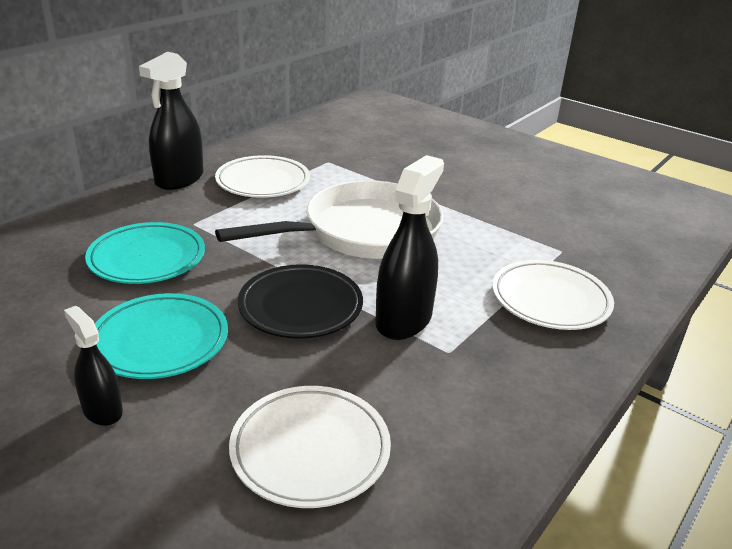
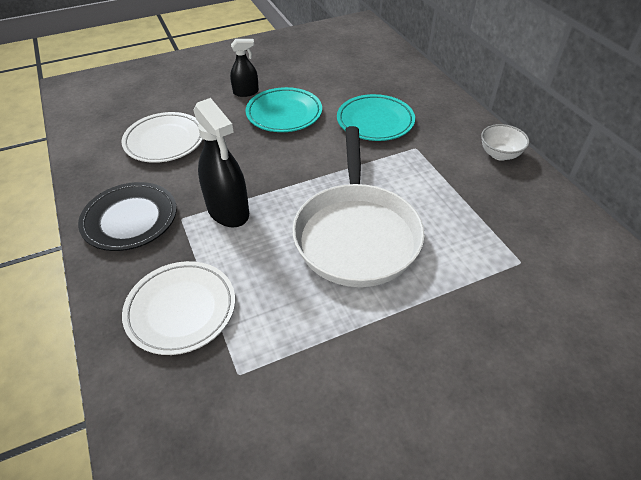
camera: 120 degrees right, 15 degrees up
black spray bottle [139,52,204,190] -> white bowl [481,124,529,161]
white plate [215,155,310,198] -> none
black plate [238,264,363,339] -> black plate moved to [78,182,177,251]

